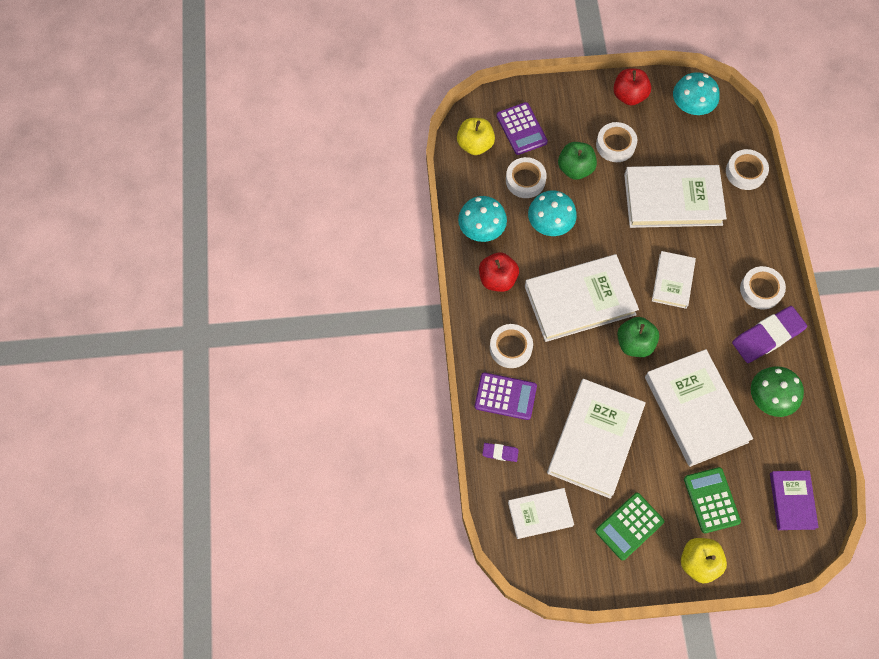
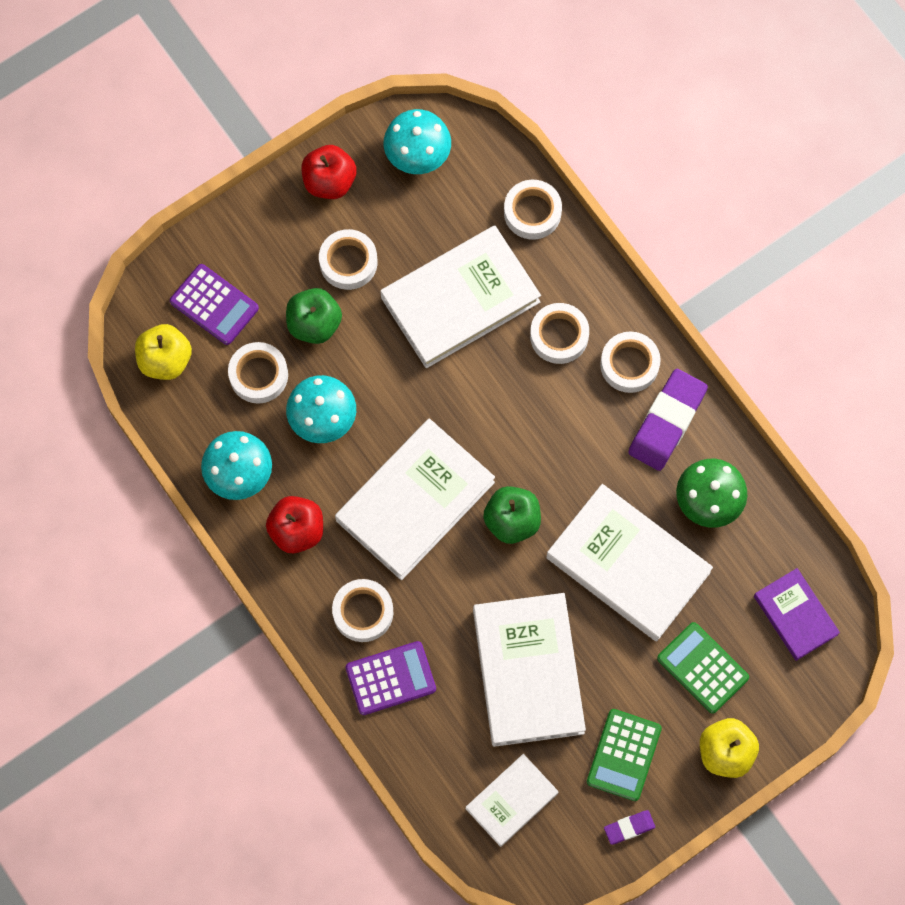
camera: 30 degrees left, 5 degrees up
purple eraser [482,443,519,462] -> purple eraser moved to [604,810,655,845]
white book [652,251,696,309] -> none
none -> white tape [530,303,589,364]

